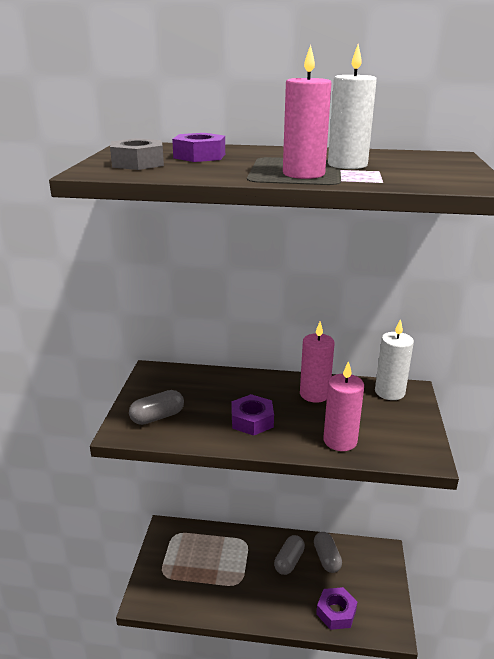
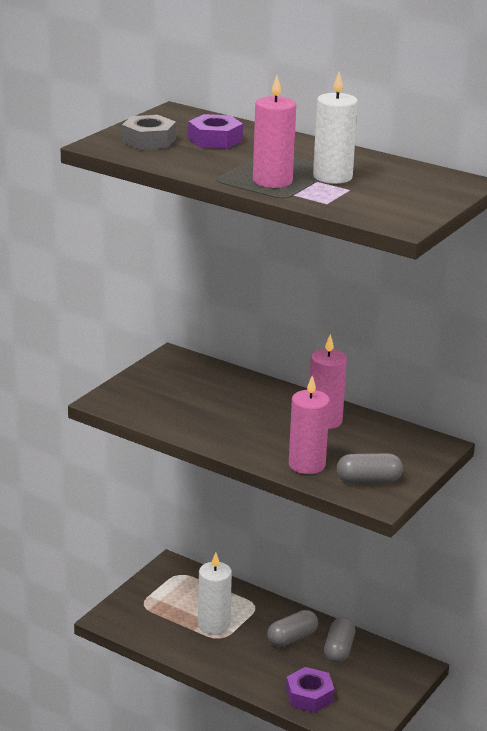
camera: 25 degrees right, 0 degrees up
grey capsule [129,390,184,425] -> grey capsule moved to [336,453,403,484]
purple nut [232,394,274,436] -> none
white candle [375,319,414,400] -> white candle moved to [198,552,232,634]

